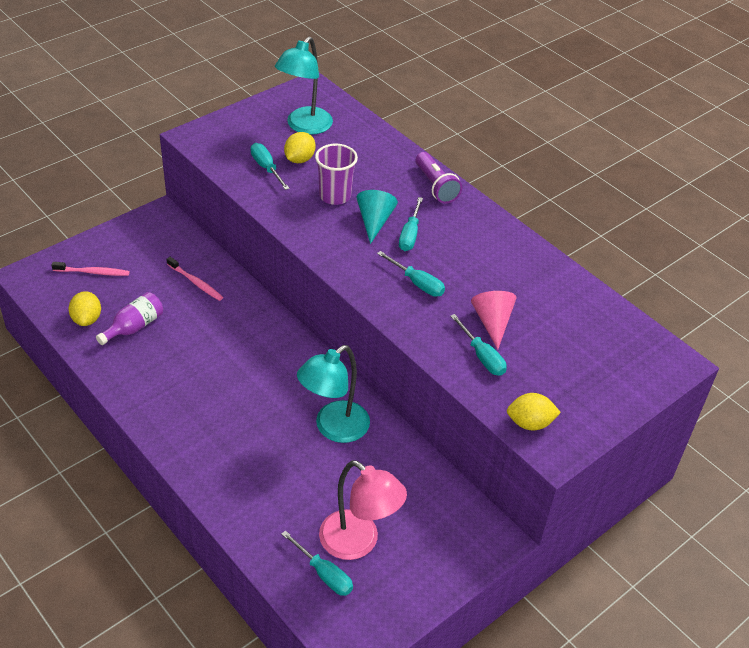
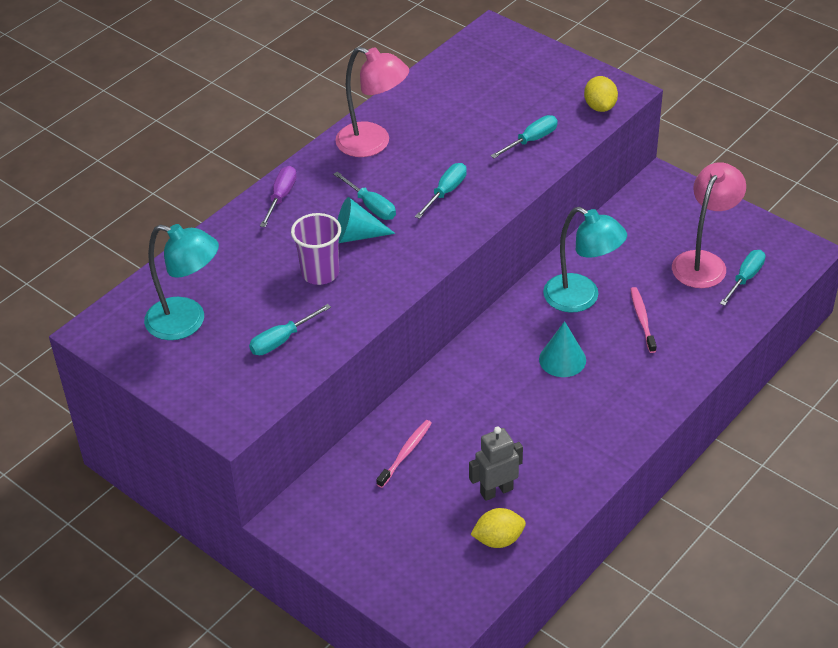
camera: 95 degrees left, 0 degrees up
pink toothbrush [52,262,130,276] -> pink toothbrush moved to [630,287,656,353]
purple bottle [96,292,163,345] -> grey robot [469,426,523,501]
yellow lemon [284,132,316,163] -> none
turquoise screwdriver [399,197,423,251] -> turquoise screwdriver turned 45 degrees clockwise [333,172,396,220]
purple flashlight [415,152,462,204] -> purple screwdriver [260,166,297,227]
pink cone [471,291,516,350] -> none
none -> pink lamp [335,47,409,157]
none -> turquoise cone [539,321,586,377]

